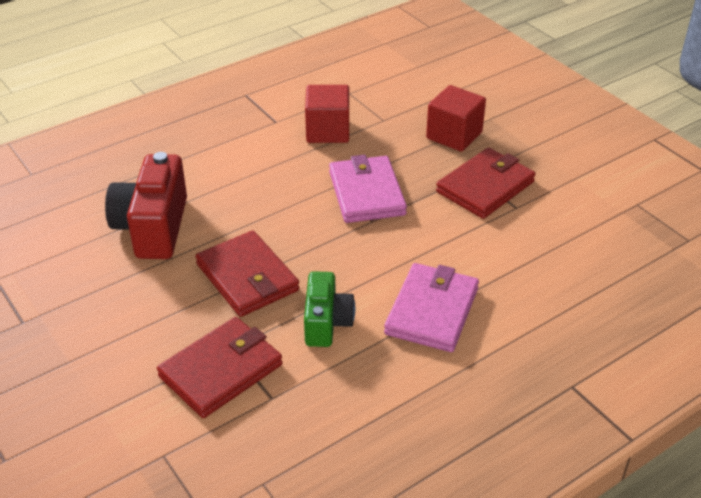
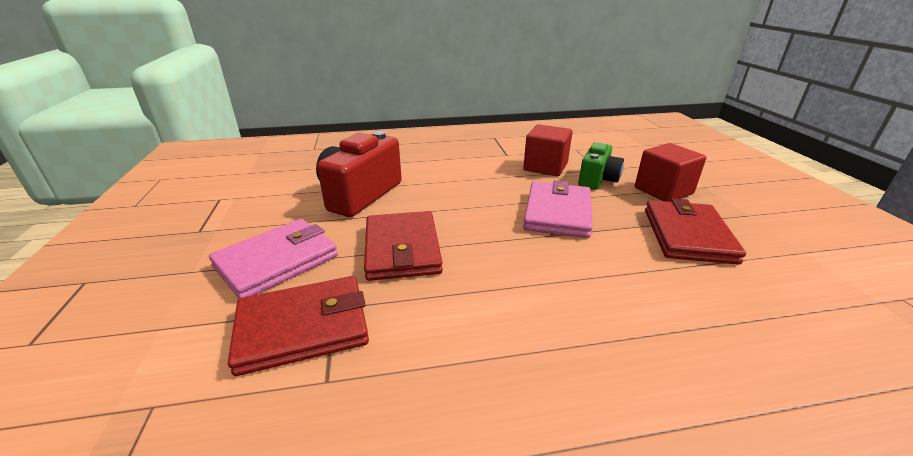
camera: 25 degrees right, 10 degrees down
green camera [304,271,355,347] -> green camera moved to [578,142,624,190]
pink wallet [384,263,479,352] -> pink wallet moved to [209,219,338,298]
red wallet [436,148,535,219] -> red wallet turned 60 degrees counterclockwise [645,198,746,265]

